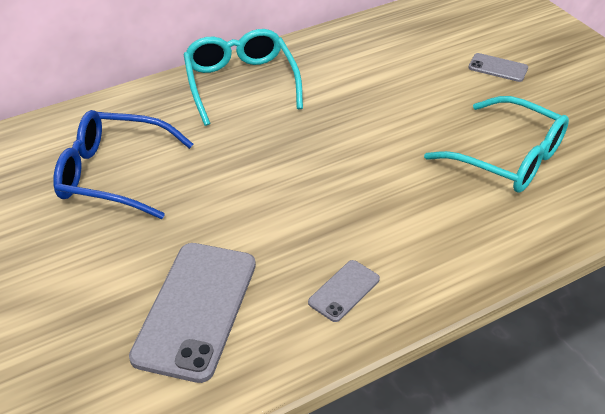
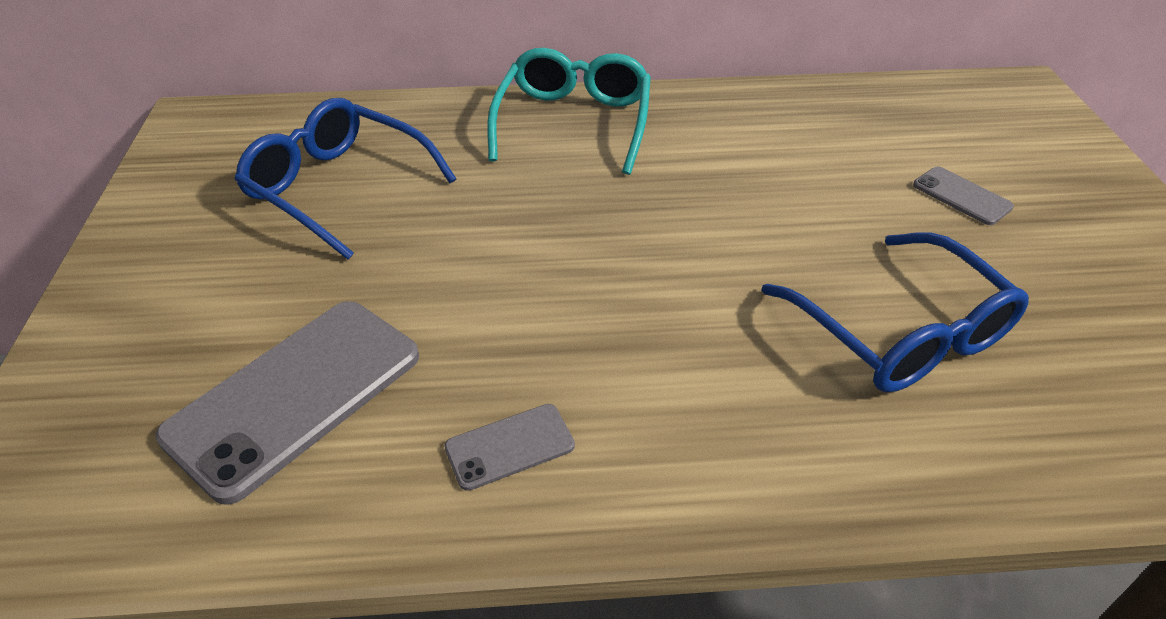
camera: 25 degrees right, 0 degrees up
turquoise glasses [424,96,569,193] -> blue glasses [761,232,1029,392]

